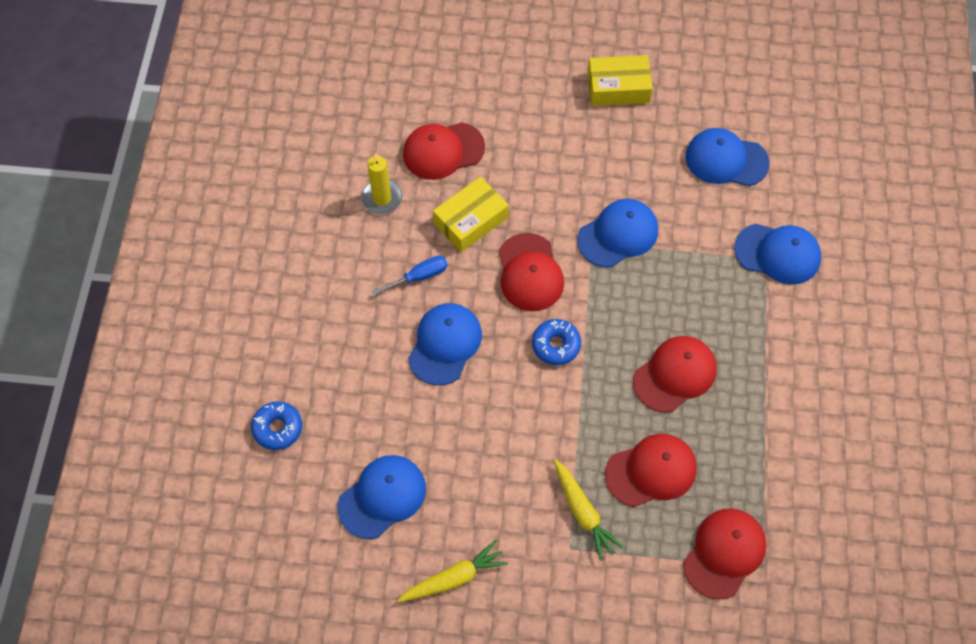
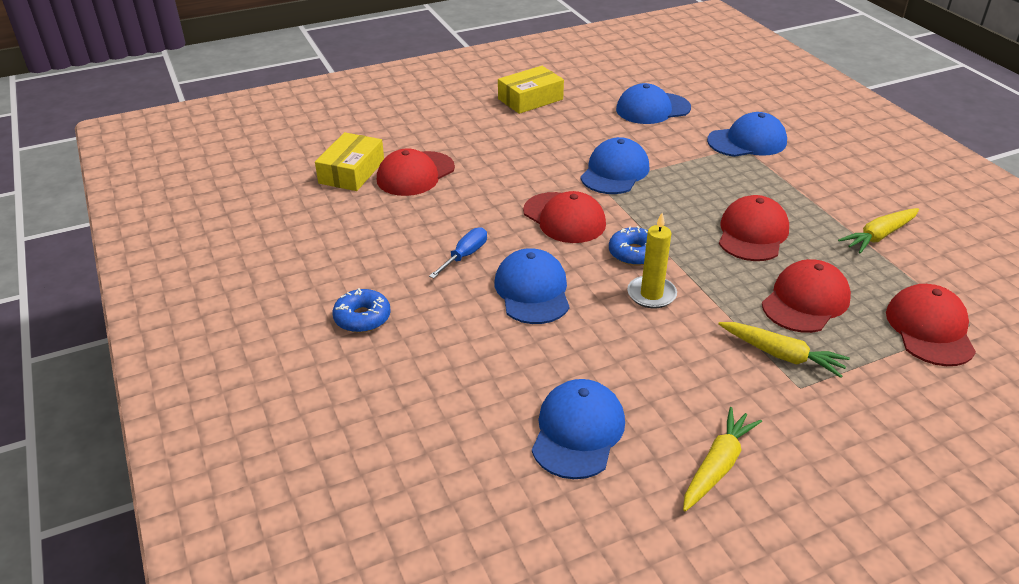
camera: 30 degrees left, 25 degrees down
blue donut [251,401,302,450] -> blue donut moved to [333,288,391,333]
yellow candle [361,153,402,214] -> yellow candle moved to [627,213,677,308]
yellow box [433,177,509,252] -> yellow box moved to [315,132,384,191]
none -> yellow carrot [838,208,919,254]

